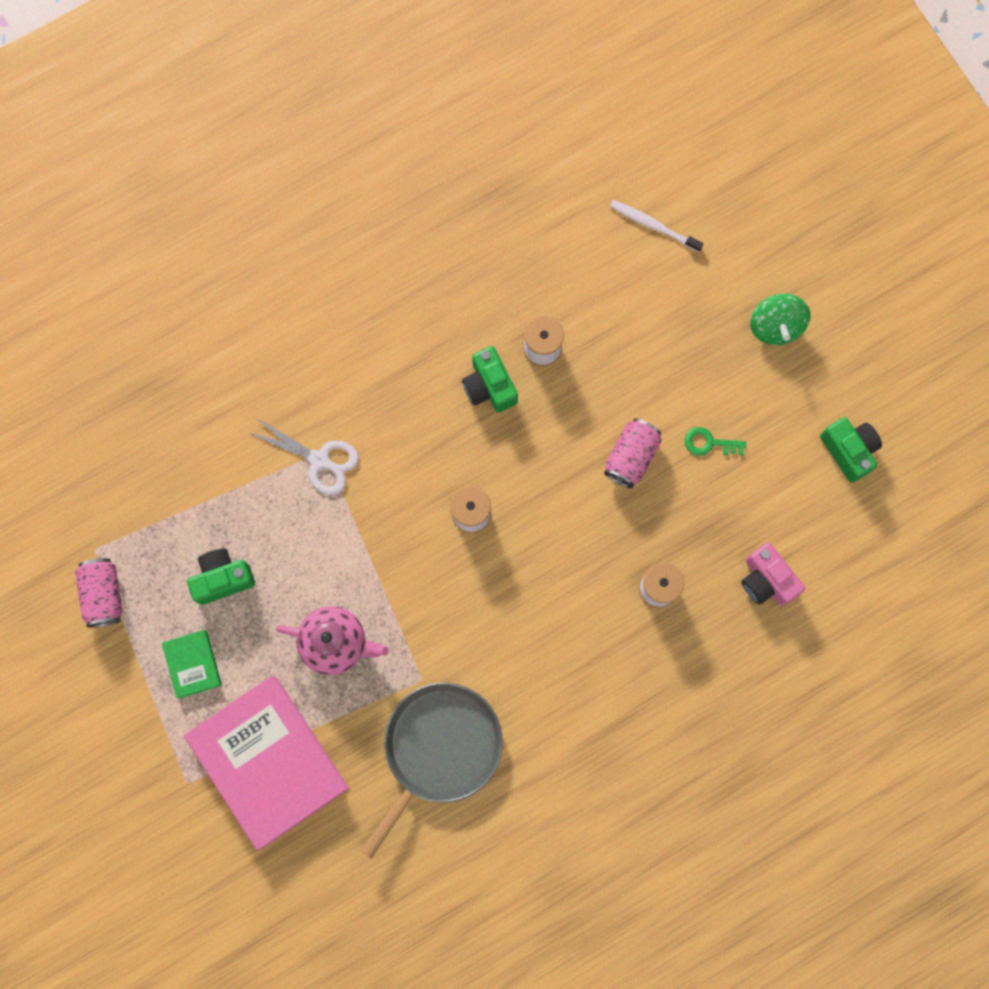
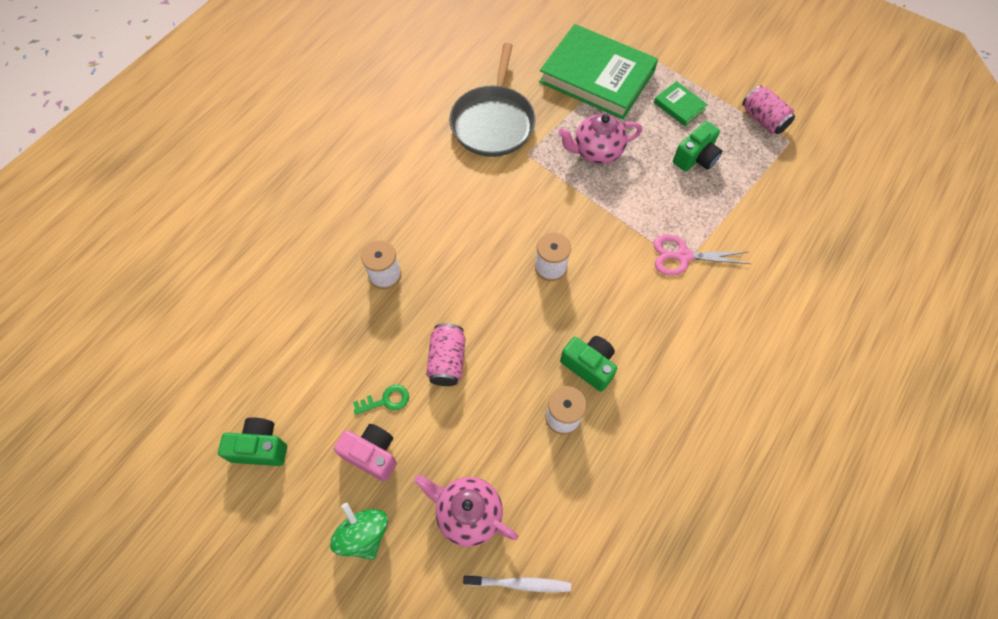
camera: 155 degrees right, 15 degrees down
pink book [184,675,349,850] -> green book [539,24,658,120]
white scissors [247,417,359,495] -> pink scissors [653,235,751,276]
pink camera [742,543,805,606] -> pink camera moved to [334,424,397,482]
green camera [820,417,882,483] -> green camera turned 150 degrees clockwise [218,417,287,466]
none -> pink teapot [414,475,518,547]

